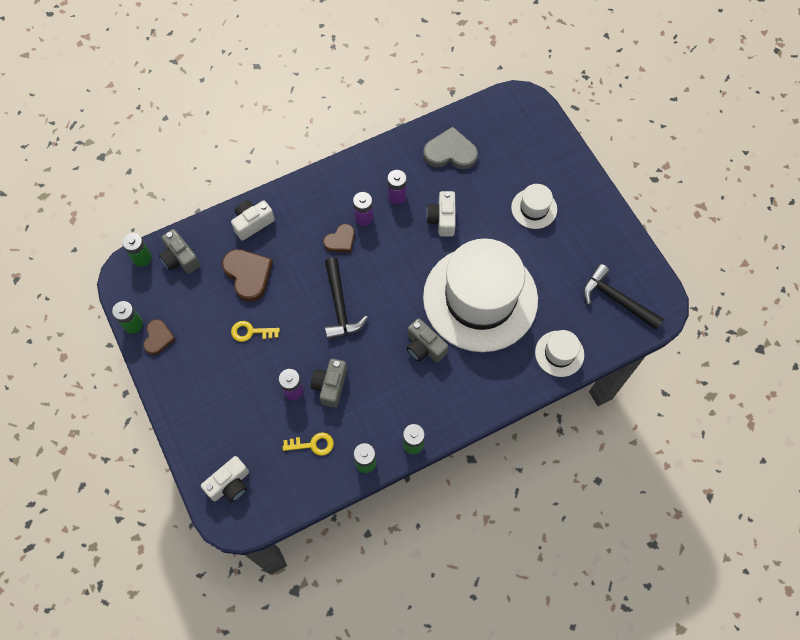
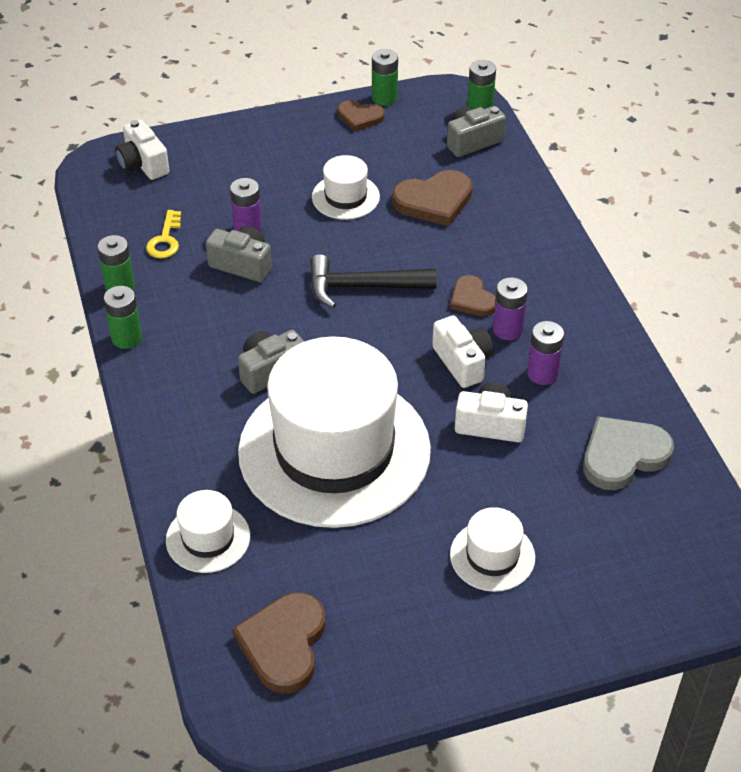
camera: 100 degrees right, 20 degrees down
white camera [231,200,275,241] -> white camera moved to [432,316,494,388]
yellow key [231,321,280,342] -> white hat [312,155,380,220]
grey heart [423,127,478,169] -> grey heart turned 135 degrees counterclockwise [583,416,674,490]
black hammer [583,264,664,330] -> brown heart [233,593,325,693]

